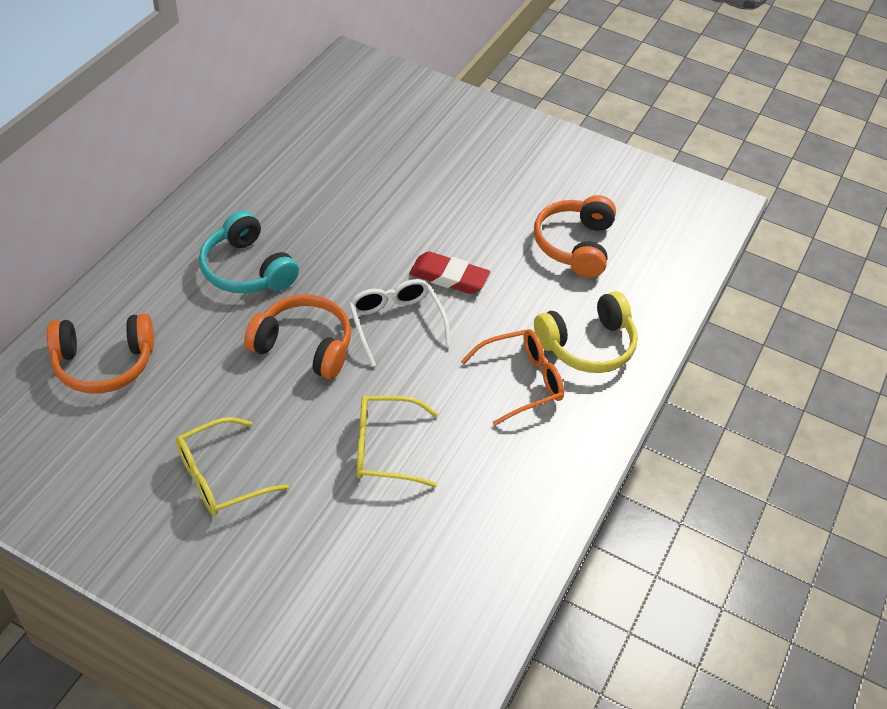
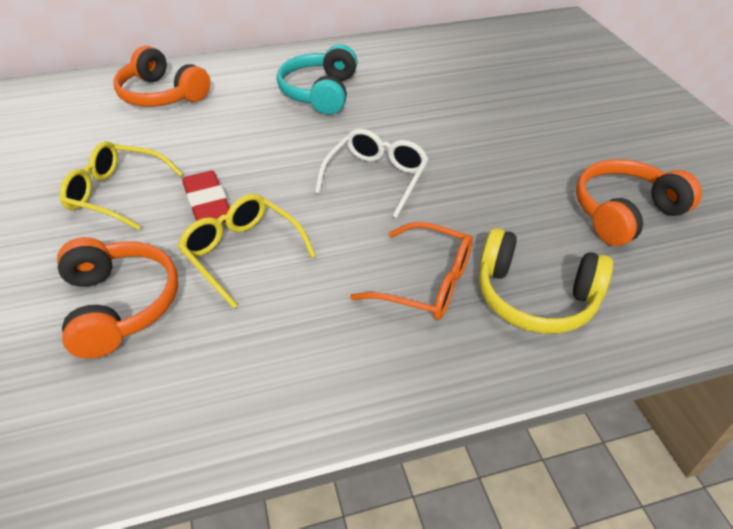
camera: 50 degrees right, 5 degrees down
orange headphones [244,294,351,379] -> orange headphones moved to [57,237,178,359]
red eraser [409,251,490,294] -> red eraser moved to [182,171,230,222]

